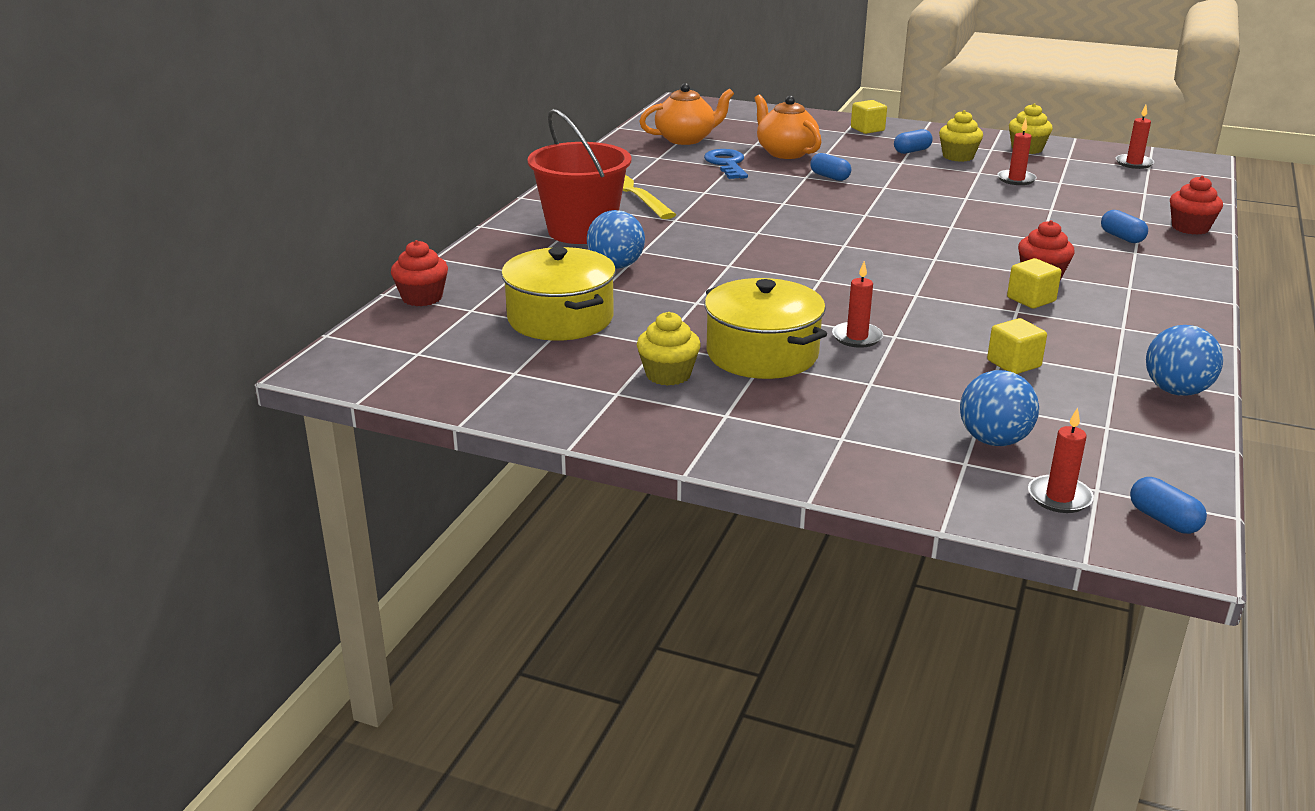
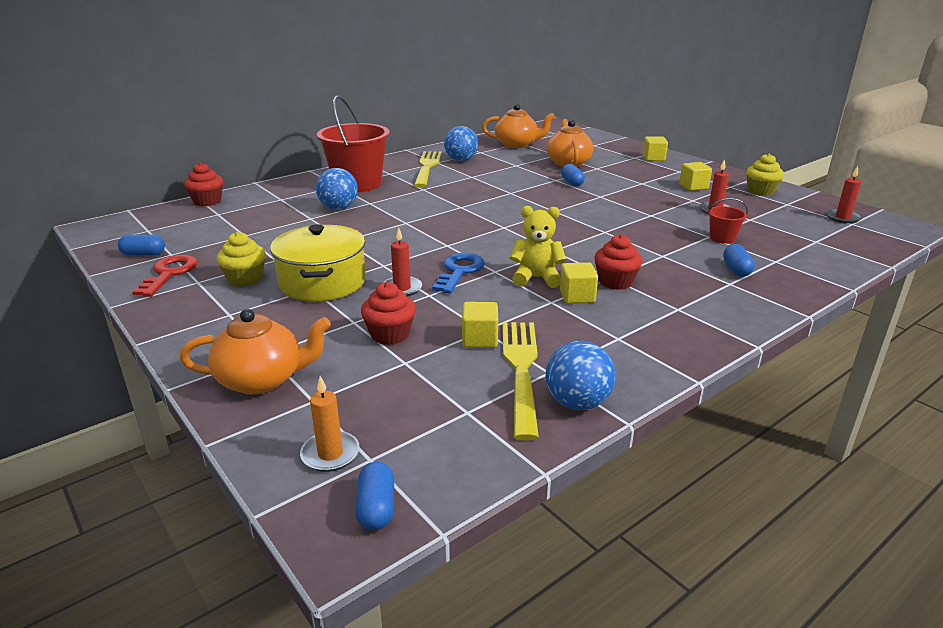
camera: 30 degrees right, 0 degrees up
yellow pot [501,247,616,341] -> none
blue key [704,149,748,179] -> blue key moved to [432,253,485,294]
blue capsule [894,129,933,154] -> blue capsule moved to [118,234,165,256]
yellow cupcake [939,110,983,162] -> yellow cube [679,162,712,191]
blue ball [960,370,1039,446] -> blue ball moved to [444,126,478,161]
red candle [1028,407,1094,513] -> orange candle [300,376,360,472]
red cupcake [1170,176,1223,235] -> red cupcake moved to [361,282,416,345]
none -> red key [132,255,198,297]
none -> orange teapot [179,309,331,395]
none -> yellow fork [502,322,539,441]
none -> yellow teddy bear [510,206,566,288]
none -> red bucket [707,198,748,244]

